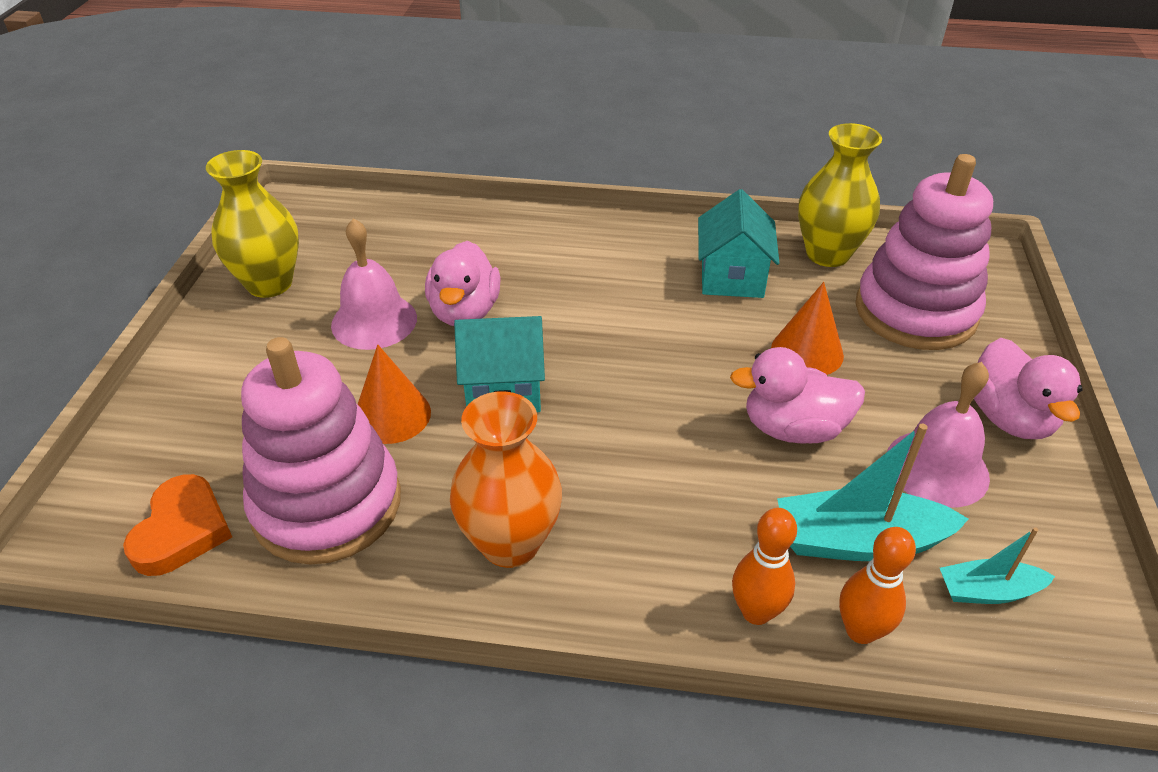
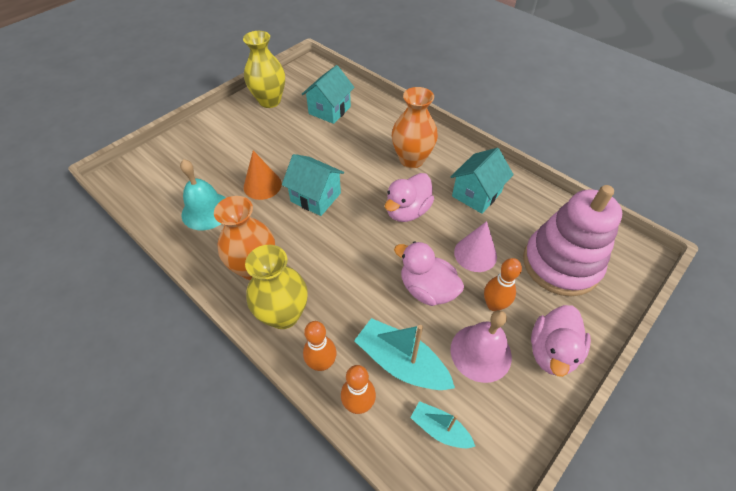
camera: 35 degrees right, 10 degrees up
orange heart [123,474,232,576] -> none
pink stacking toy [241,337,401,565] -> turquoise bell [180,159,226,230]
pink bell [331,218,417,350] -> none
pink duck [425,241,501,326] -> pink duck moved to [385,173,434,222]
orange cone [771,282,844,375] -> pink cone [454,221,497,272]
yellow vase [798,123,882,267] -> yellow vase moved to [245,245,308,329]
none -> turquoise house [302,65,355,124]
none -> orange vase [392,87,438,168]
none -> orange bowling pin [484,258,522,311]

